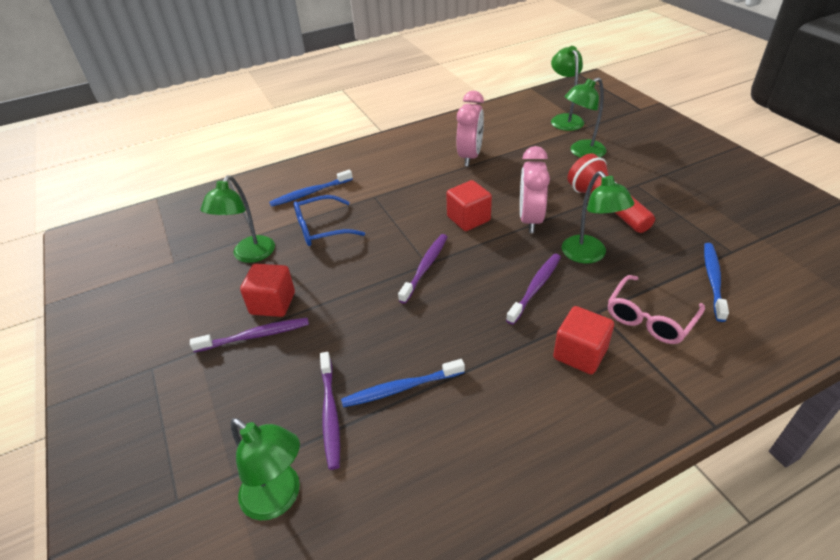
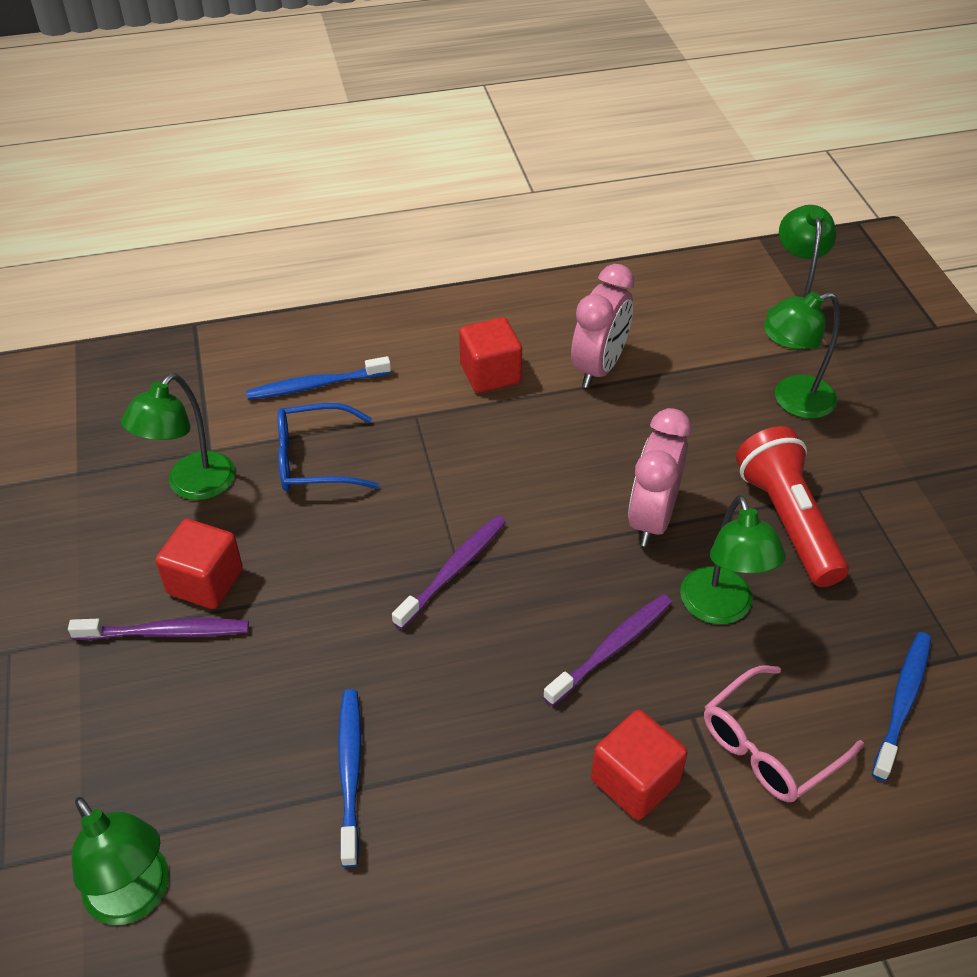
camera: 10 degrees right, 5 degrees up
purple toothbrush [320,352,340,470] -> none
blue toothbrush [341,359,465,407] -> blue toothbrush turned 90 degrees clockwise [338,689,362,867]
red cube [446,180,492,231] -> red cube moved to [459,317,522,393]

